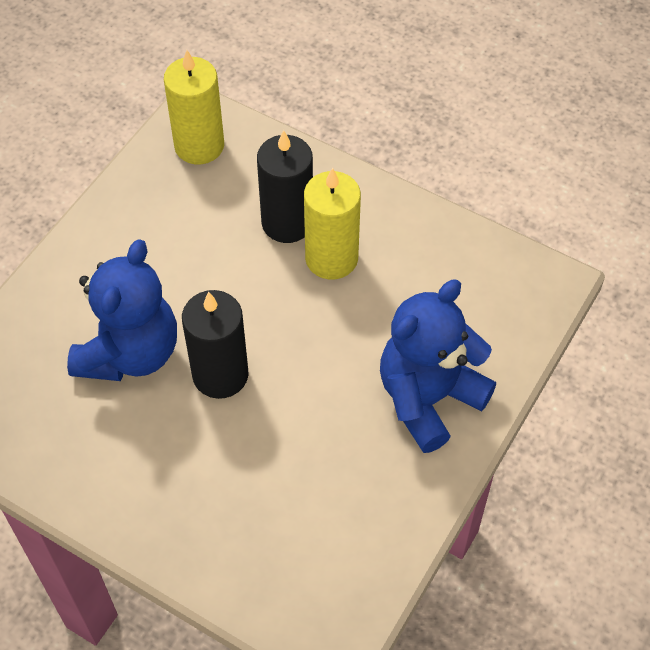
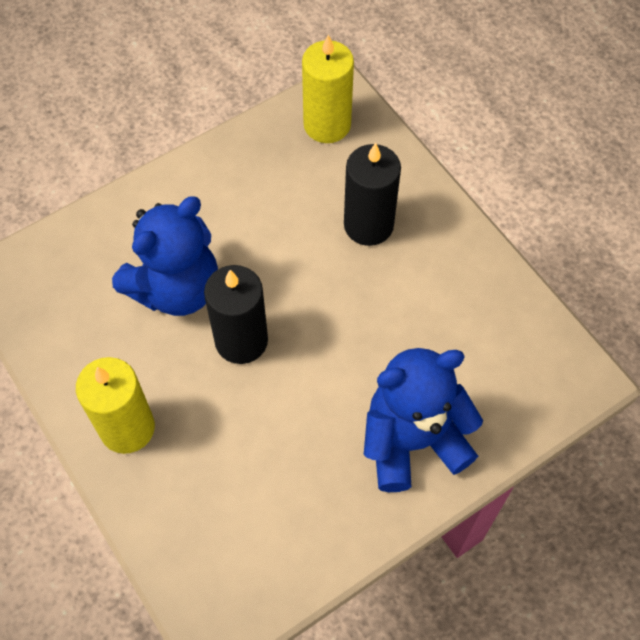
camera: 25 degrees right, 5 degrees up
yellow candle [304,168,361,280] -> yellow candle moved to [76,357,155,454]

